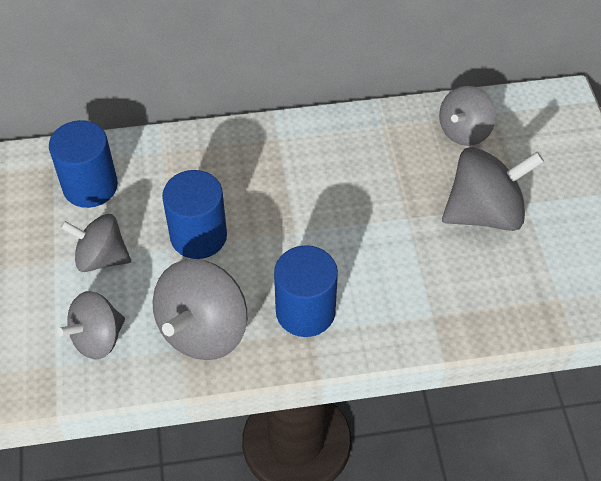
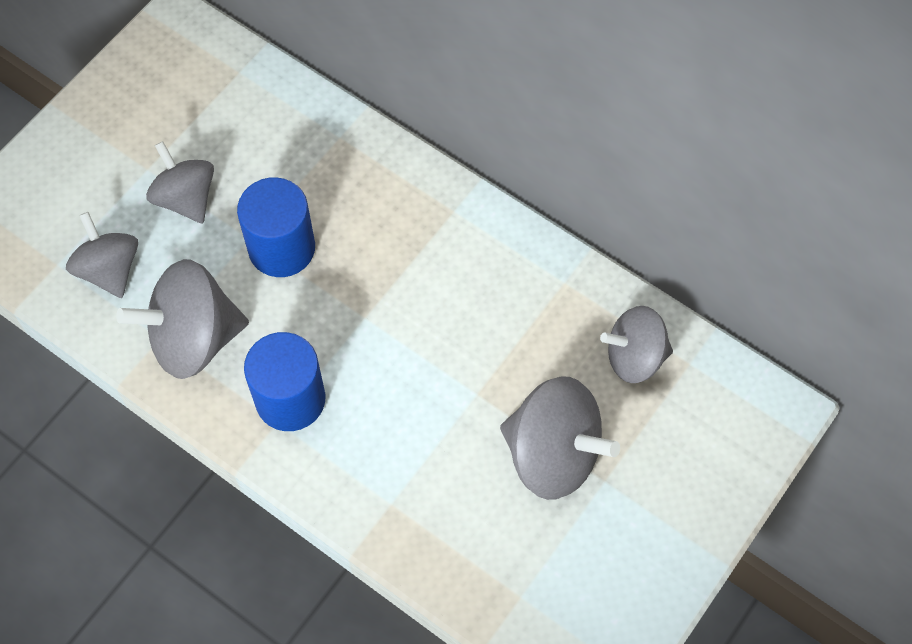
camera: 45 degrees right, 10 degrees up
blue cylinder [49,120,118,208] -> none
grey spinning top [57,291,125,360] -> grey spinning top turned 60 degrees clockwise [66,212,138,298]

